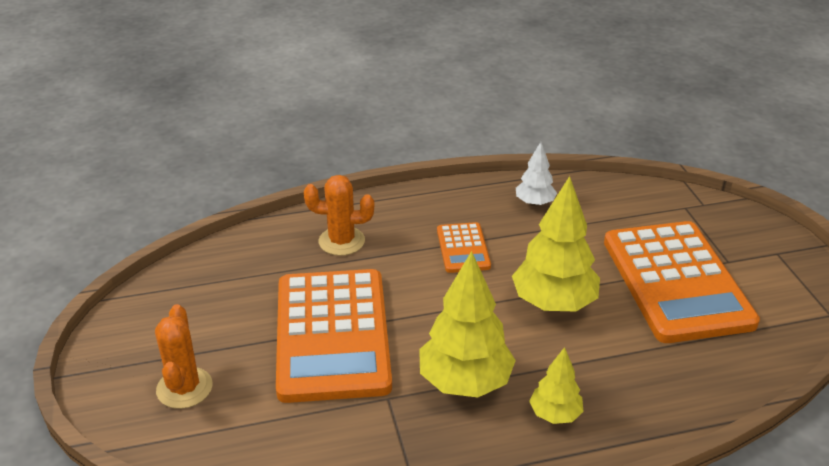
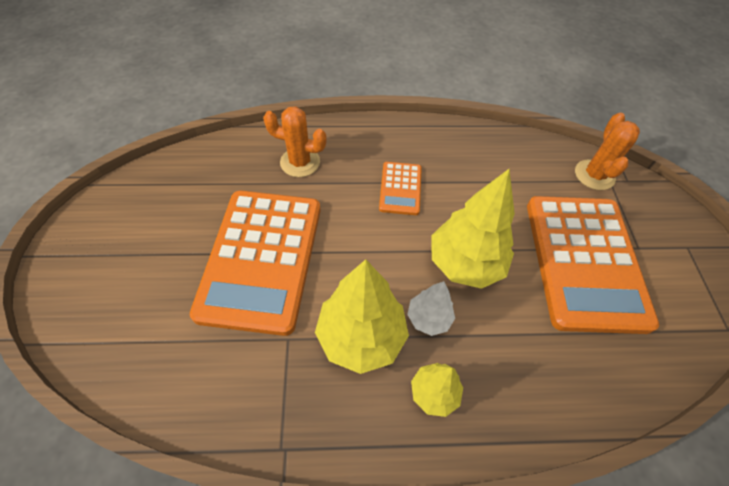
camera: 10 degrees right, 20 degrees up
orange cactus [155,304,213,409] -> orange cactus moved to [575,112,640,190]
white tree [516,142,557,206] -> white tree moved to [407,281,455,336]

